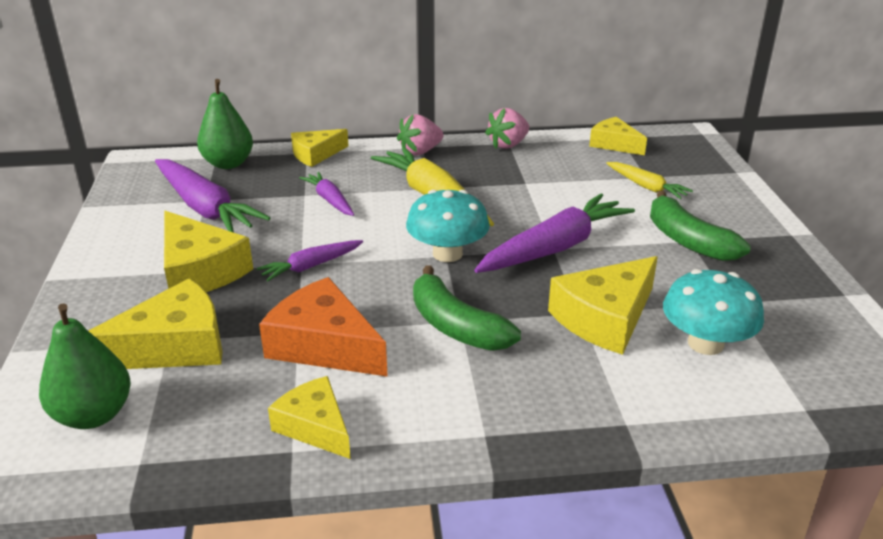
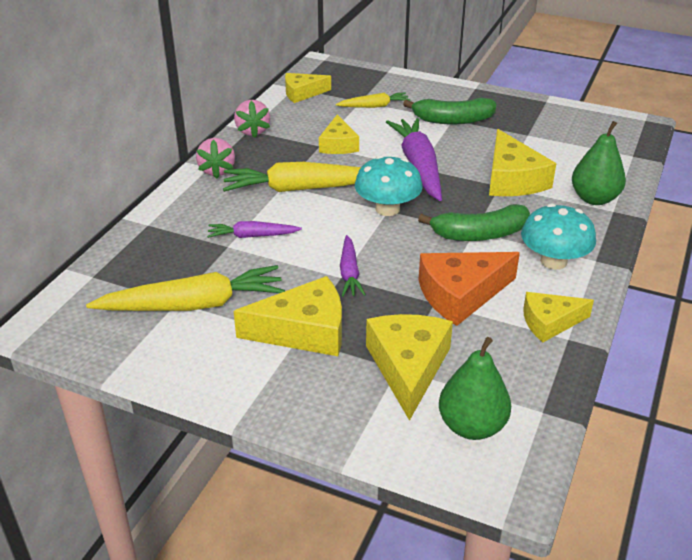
camera: 60 degrees left, 5 degrees up
purple carrot [155,159,270,233] -> yellow carrot [86,265,285,311]
green pear [197,79,253,169] -> green pear moved to [572,121,626,205]
yellow cheese [291,129,349,167] -> yellow cheese moved to [319,115,359,154]
turquoise mushroom [663,269,764,355] -> turquoise mushroom moved to [521,204,596,270]

